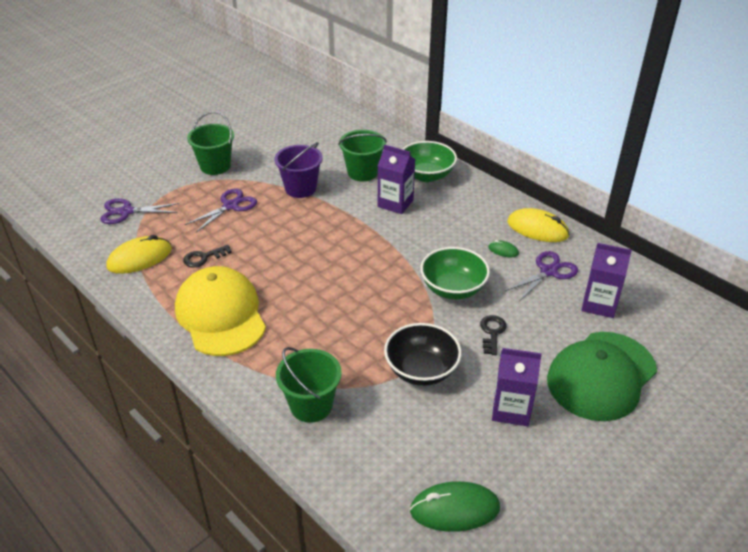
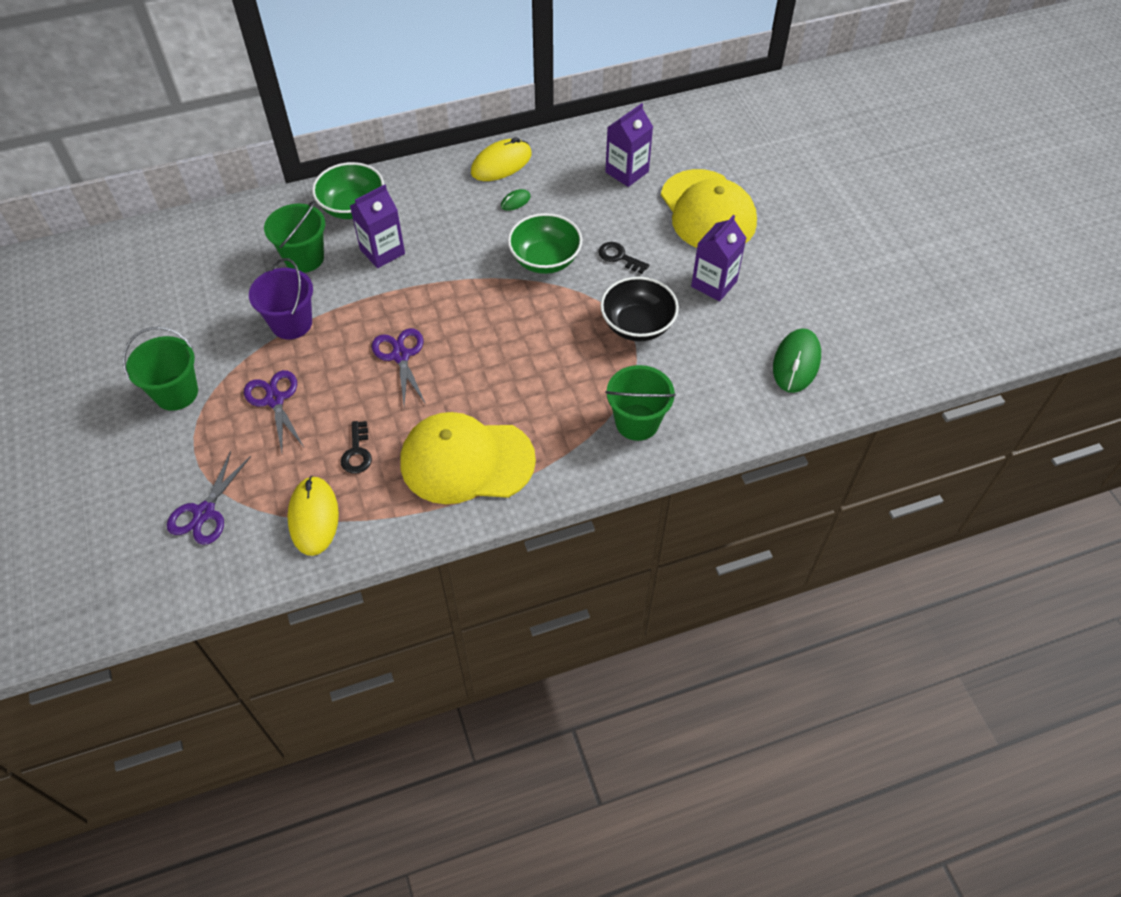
camera: 65 degrees left, 15 degrees up
purple scissors [505,251,578,301] -> purple scissors moved to [372,328,425,405]
green cap [547,332,657,421] -> yellow cap [661,169,757,248]

